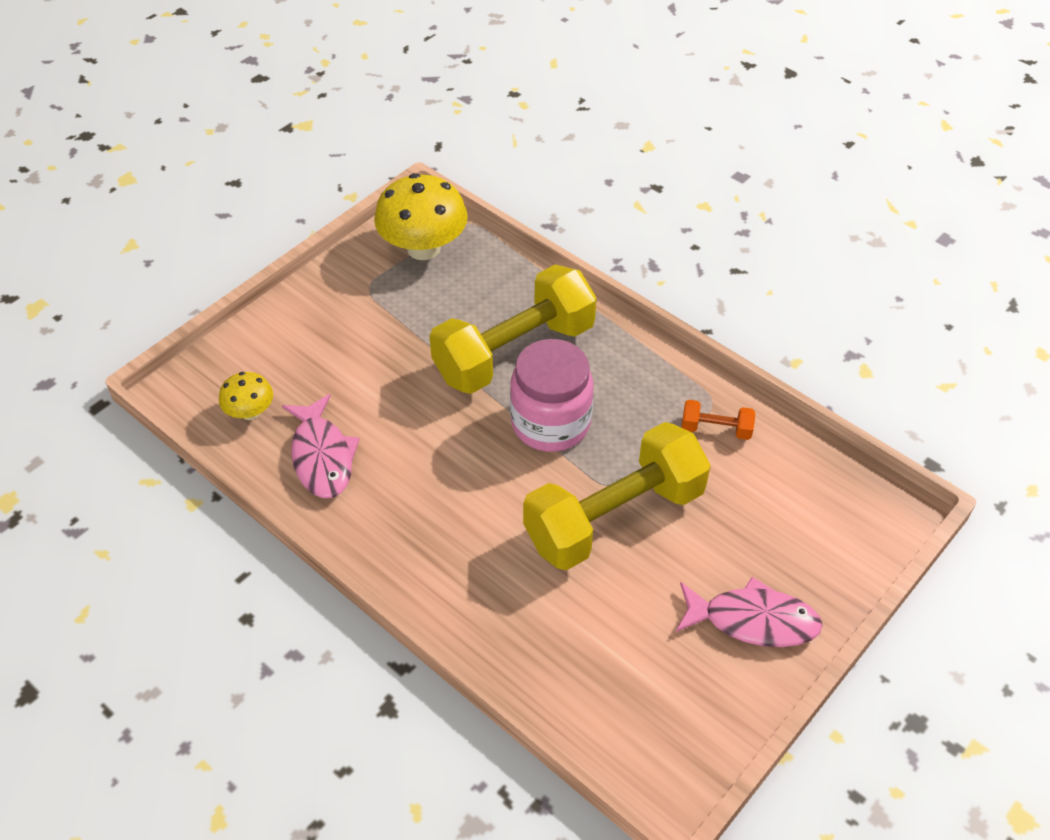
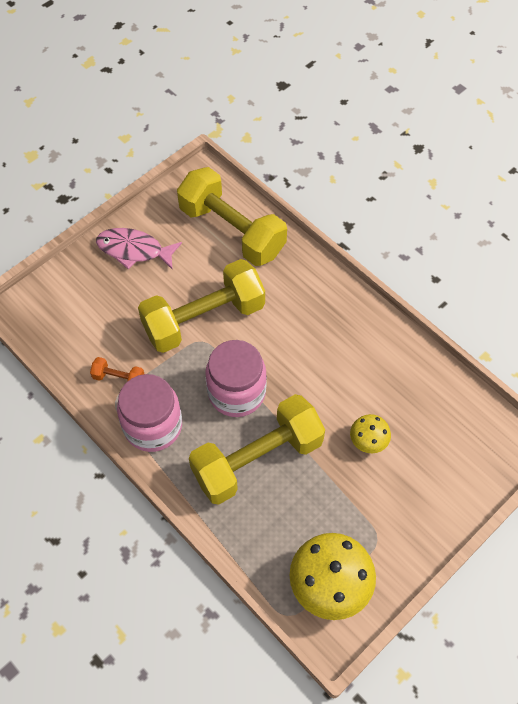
camera: 175 degrees left, 10 degrees up
yellow mushroom [219,372,273,420] -> yellow mushroom moved to [350,414,391,453]
pink fish [282,394,360,498] -> none
none -> pink jar [117,374,182,452]
none -> yellow dumbbell [177,167,287,266]

